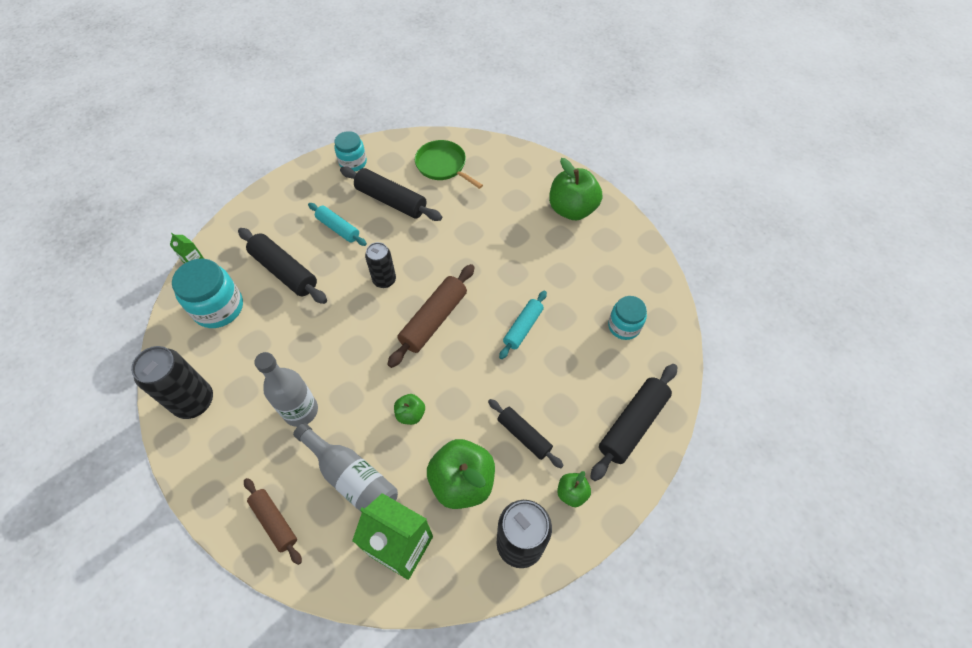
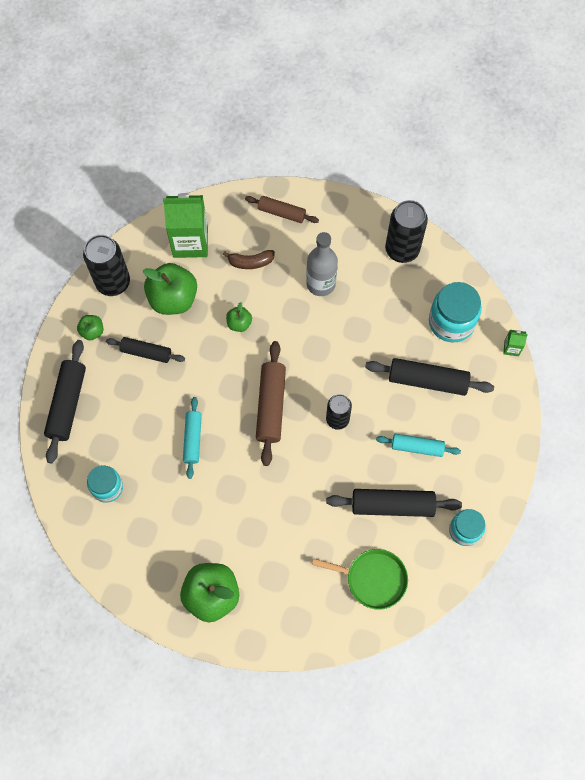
camera: 150 degrees right, 10 degrees up
grey bottle [293,423,398,513] -> brown banana [223,250,275,269]

